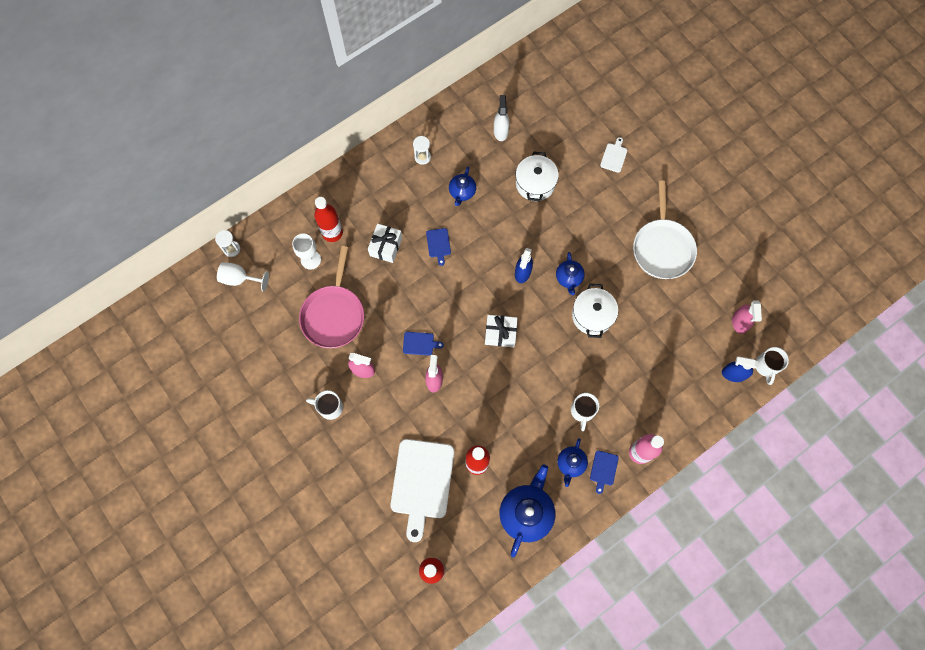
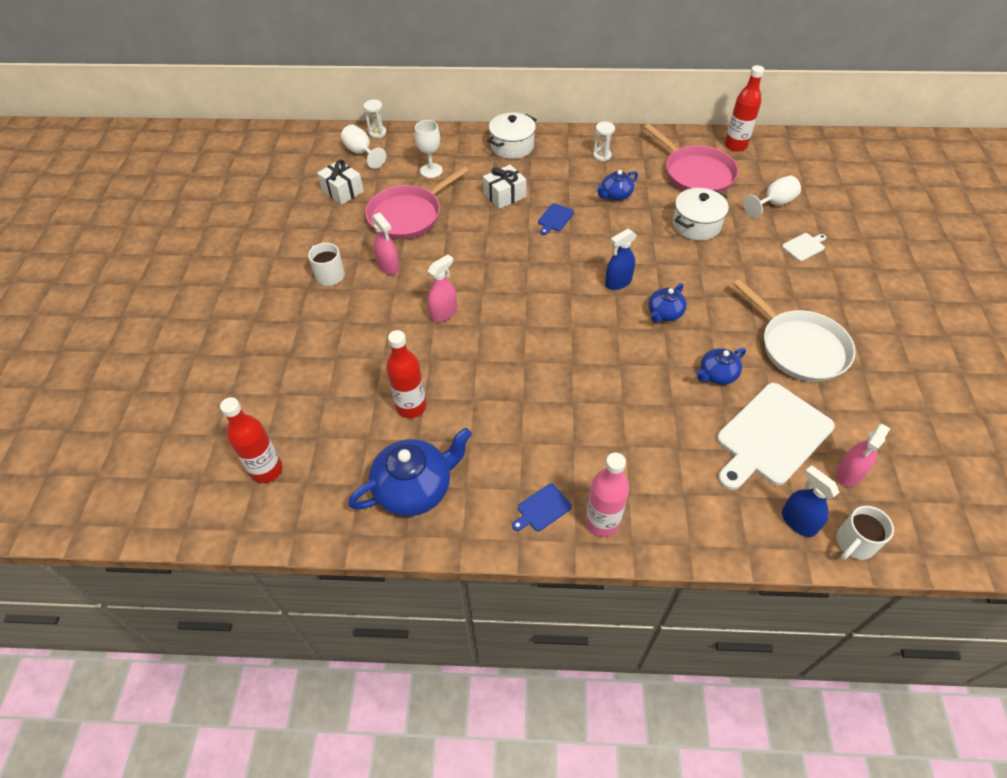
camera: 40 degrees right, 20 degrees down
red bottle [314,197,343,242] -> red bottle moved to [725,65,764,152]
white cutting board [390,439,454,542] -> white cutting board moved to [717,383,835,490]
blue cutting board [403,332,444,356] -> none
white gift [485,315,517,347] -> white gift moved to [317,160,364,205]
white spray bottle [494,95,510,141] -> pink pan [644,124,739,193]
blue teapot [557,438,588,487] -> blue teapot moved to [697,348,746,385]
white mug [571,393,599,431] -> none
white pot [572,284,618,338] -> white pot moved to [487,113,537,159]
white pan [633,181,697,279] -> white pan turned 75 degrees counterclockwise [733,279,855,382]
none -> white goblet [744,175,801,218]

